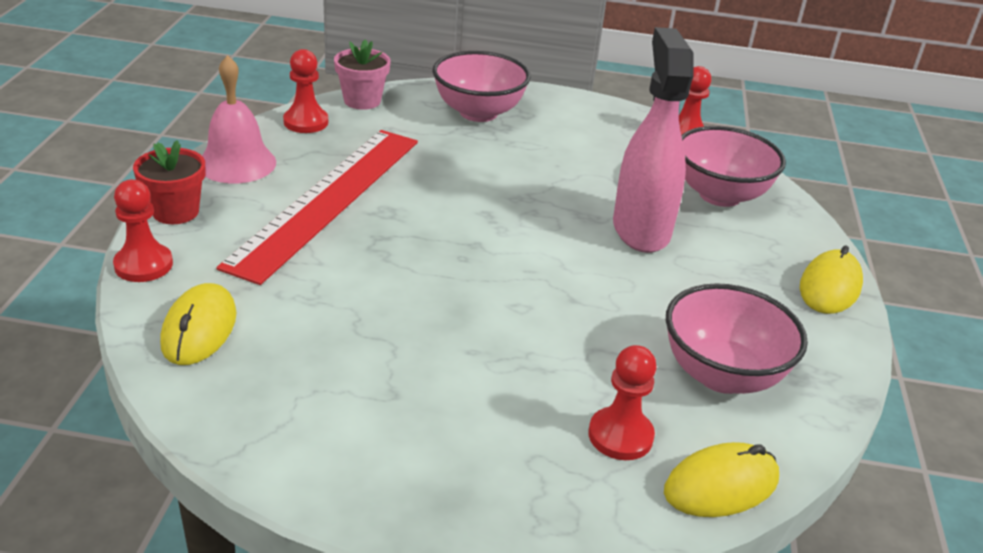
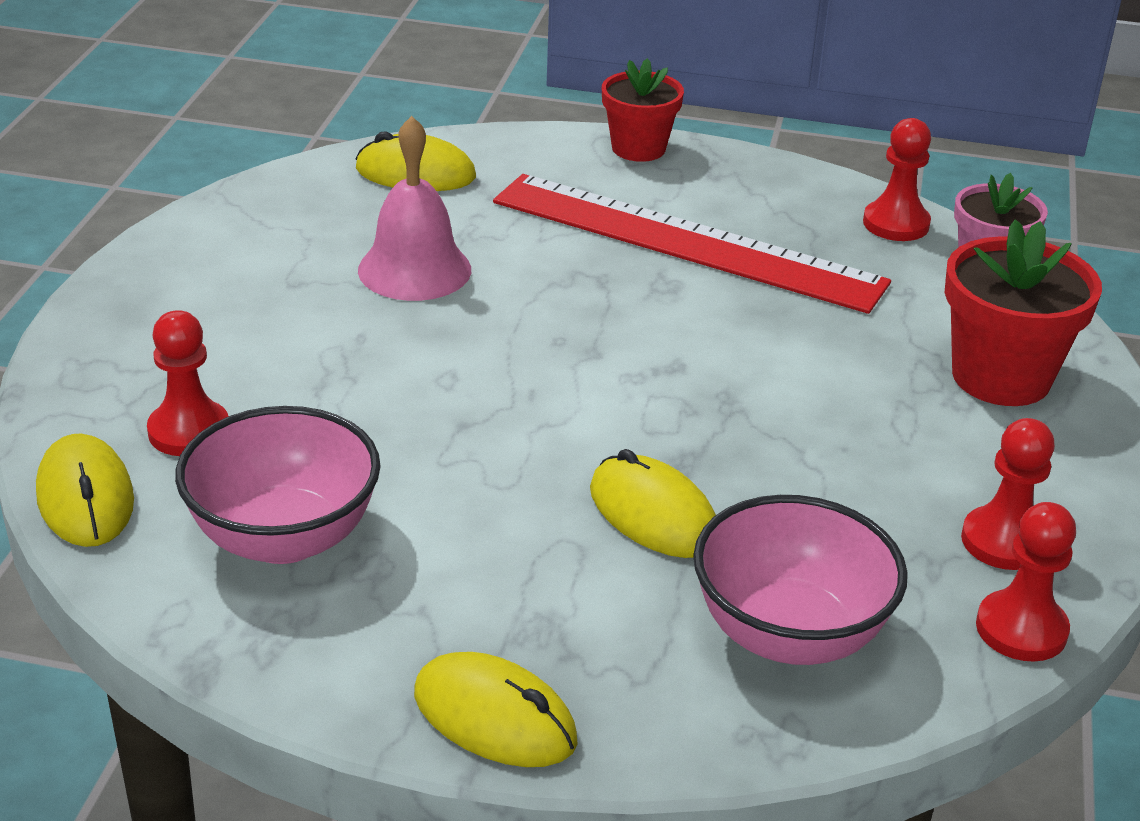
camera: 95 degrees right, 0 degrees up
red pawn [113,180,173,282] -> red pawn moved to [961,418,1055,570]
pink bell [202,55,276,183] -> pink bell moved to [358,116,471,301]
pink bowl [433,51,531,122] -> red flower pot [944,220,1102,406]
pink spray bottle [613,27,694,253] -> yellow mouse [590,449,716,558]

